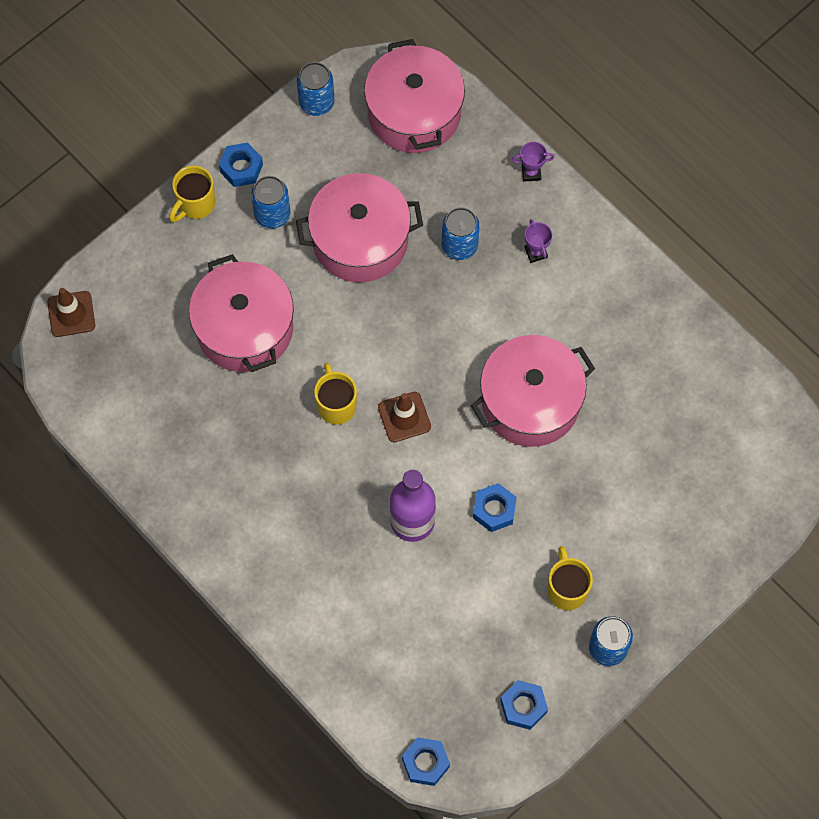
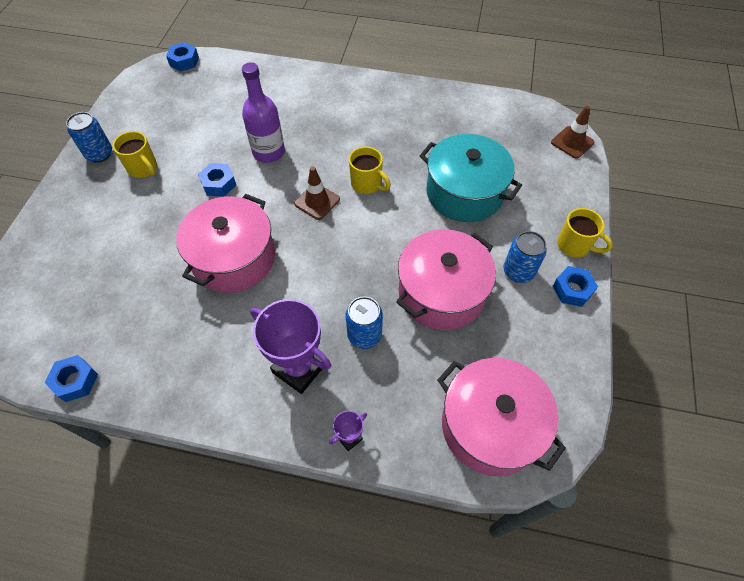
camera: 145 degrees right, 10 degrees down
yellow mug [169,165,216,222] -> yellow mug turned 120 degrees clockwise [557,208,613,257]
pink pot [189,254,294,372] -> turquoise pot [419,134,522,222]
blue can [297,62,334,116] -> none
blue nut [500,680,548,730] -> blue nut moved to [45,355,98,402]
purple trophy [525,219,552,263] -> purple trophy [250,299,331,394], size x2.19

